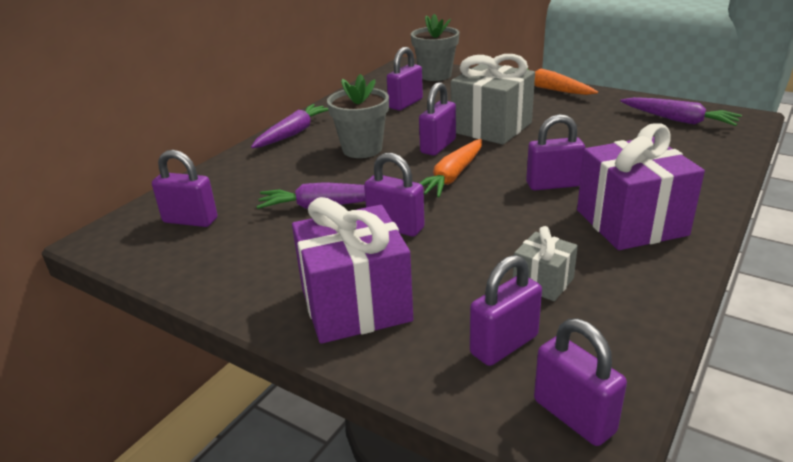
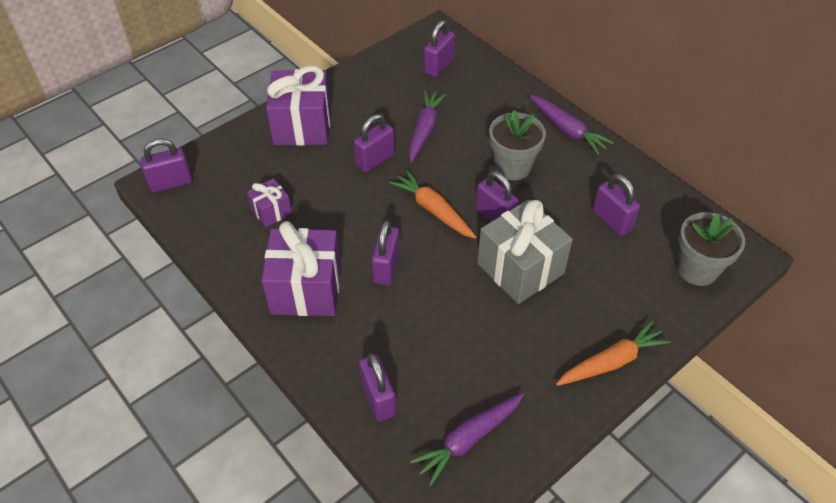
camera: 105 degrees right, 20 degrees up
purple padlock [470,255,542,366] -> purple padlock moved to [359,353,396,422]
grey gift [513,226,578,301] -> purple gift [247,178,292,227]

